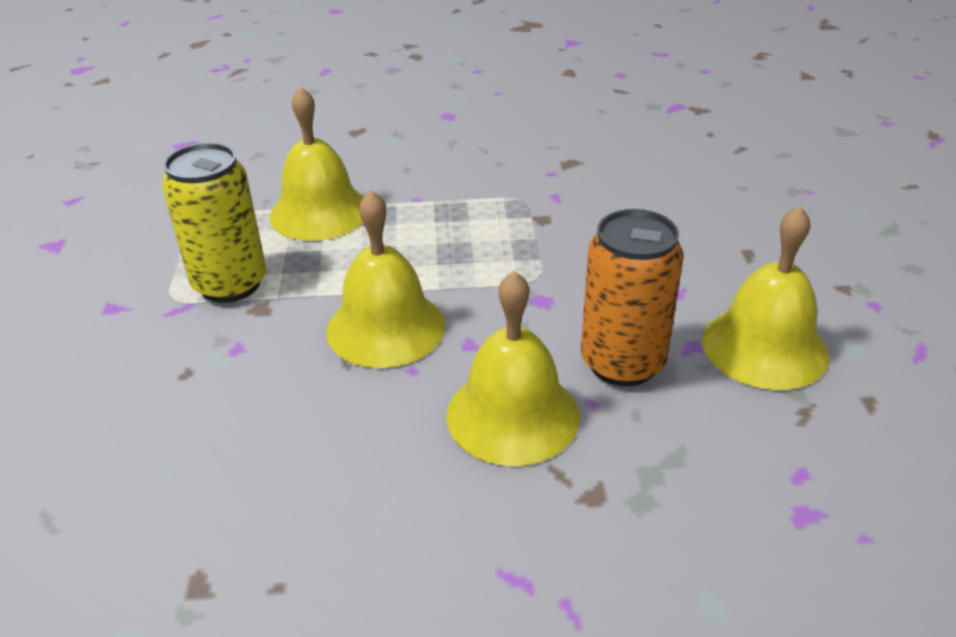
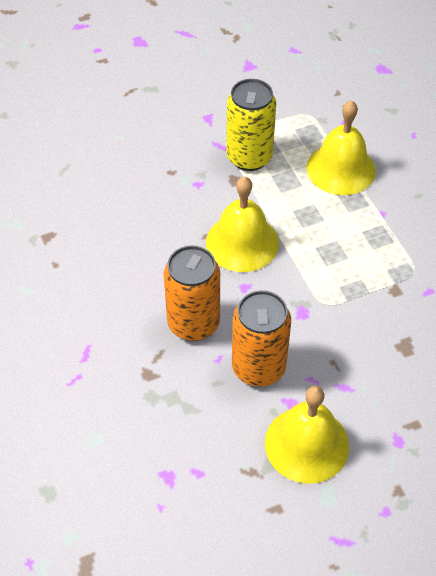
camera: 70 degrees right, 15 degrees up
yellow bell [446,271,580,466] -> orange can [164,245,220,341]

